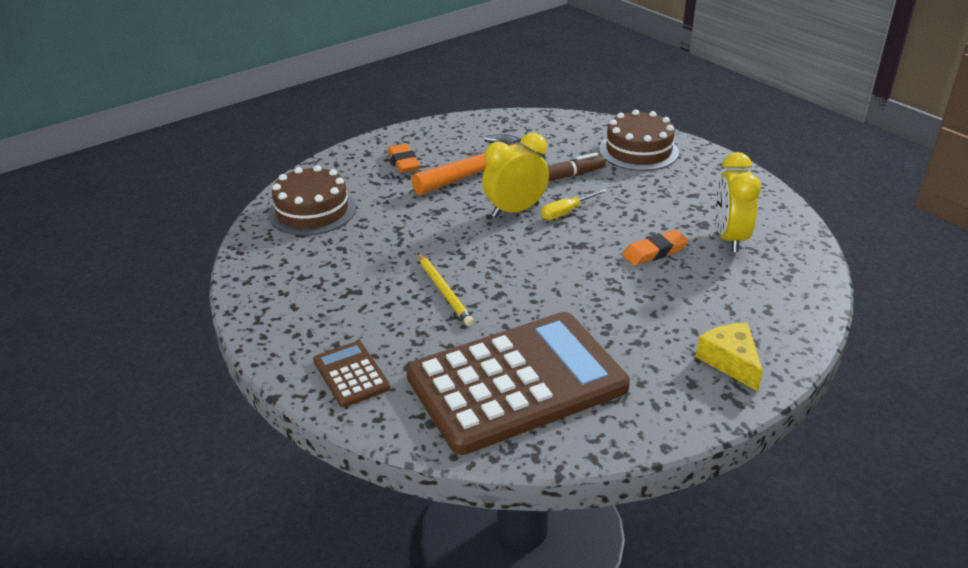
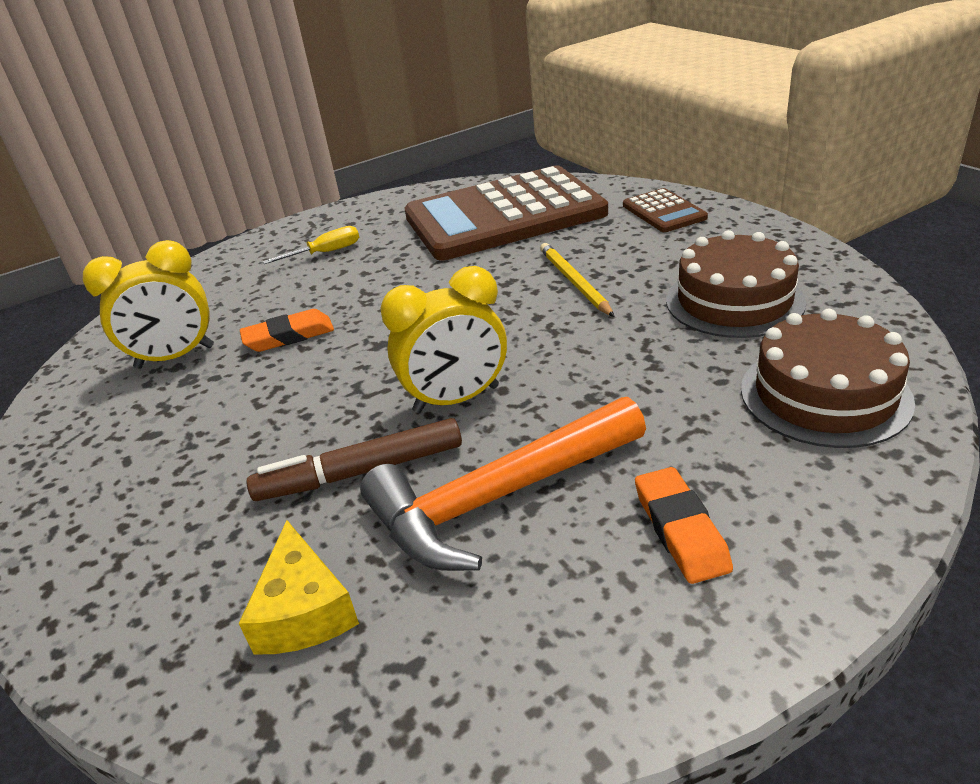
camera: 170 degrees left, 0 degrees up
yellow screwdriver [541,189,607,220] -> yellow screwdriver moved to [263,226,359,264]
brown cake [599,109,679,171] -> brown cake moved to [666,230,806,338]
yellow cheese [696,323,763,391] -> yellow cheese moved to [239,520,359,655]
yellow clock [715,152,761,252] -> yellow clock turned 60 degrees clockwise [83,240,214,369]

